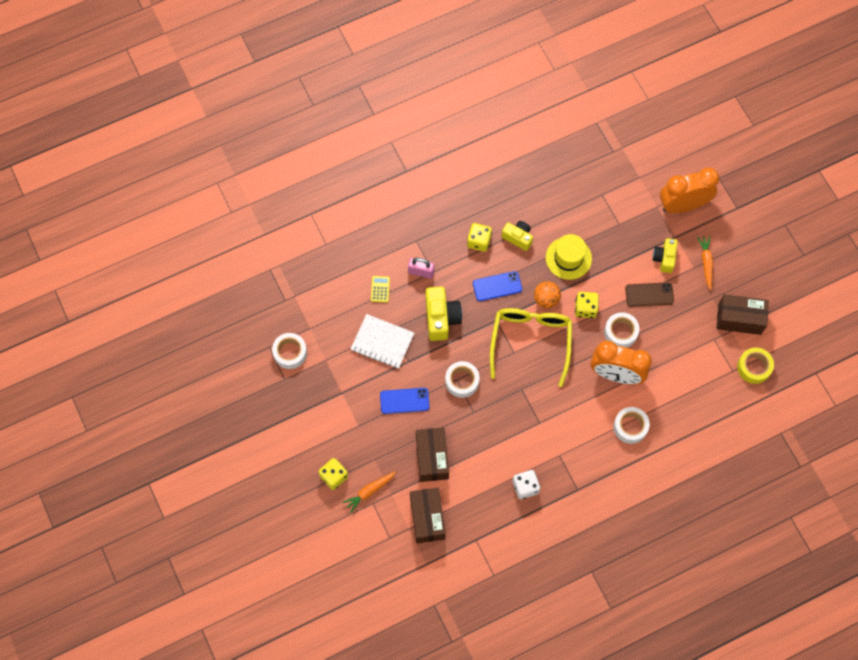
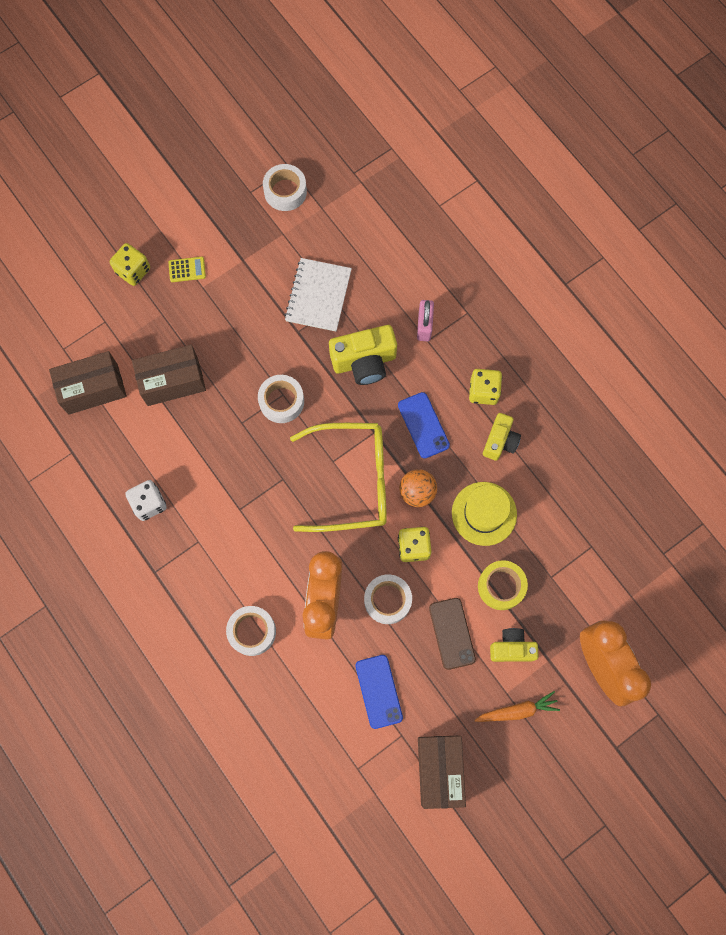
camera: 80 degrees right, 5 degrees up
orange carrot [343,471,396,513] -> none
yellow calculator [371,276,390,302] -> yellow calculator moved to [168,257,206,282]
blue phone [380,388,429,414] -> blue phone moved to [355,655,403,729]
yellow tape [737,347,774,384] -> yellow tape moved to [478,560,528,610]

